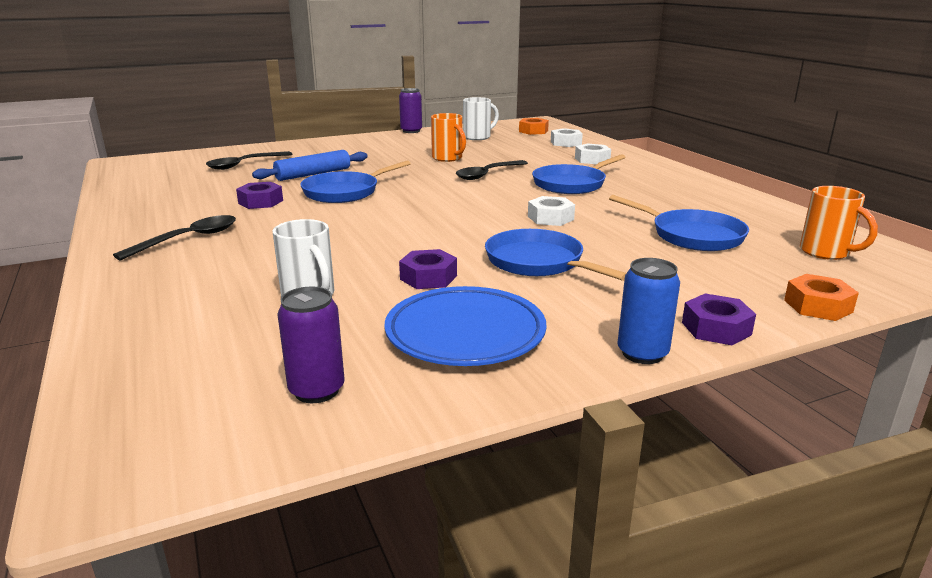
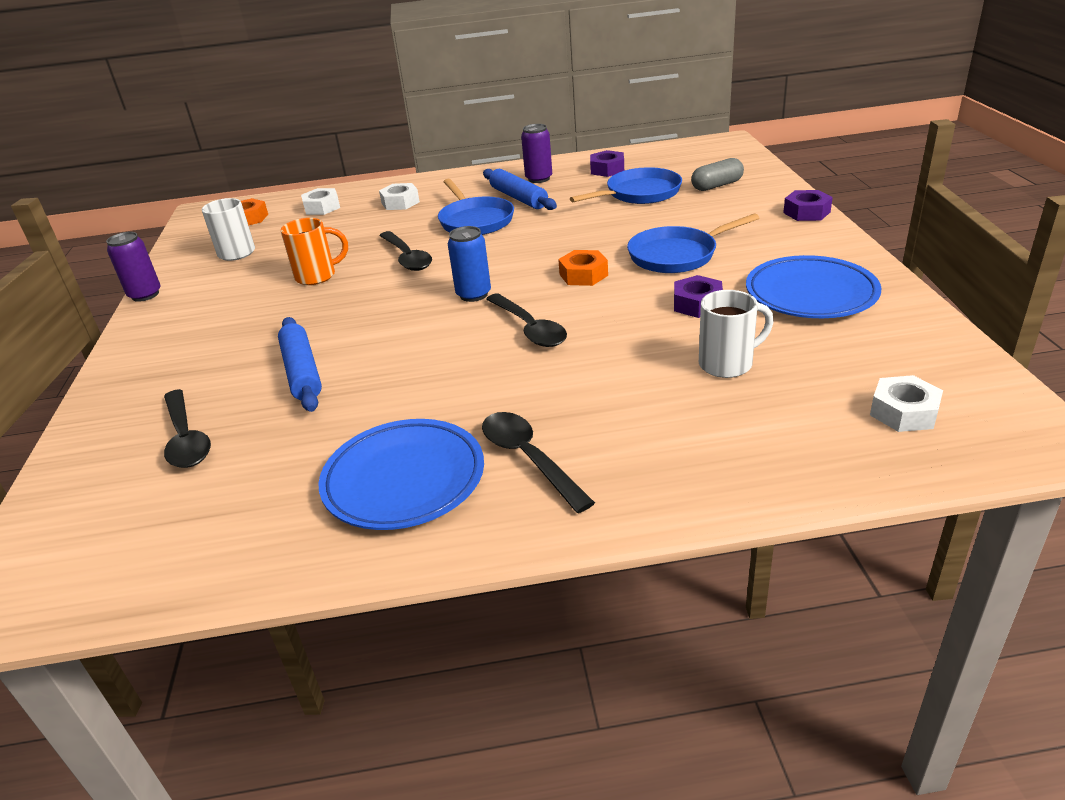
camera: 70 degrees left, 10 degrees up
purple nut [236,182,283,209] -> purple nut moved to [590,150,624,177]
purple can [277,287,345,403] -> purple can moved to [521,124,552,183]
blue pan [300,160,411,203] -> none
white nut [528,196,575,226] -> white nut moved to [870,375,943,432]
blue can [617,258,680,364] -> blue can moved to [448,226,491,302]
orange nut [784,274,859,321] -> orange nut moved to [558,250,608,286]
orange mug [800,186,878,260] -> none
none -> blue plate [318,419,484,530]
none -> blue rolling pin [483,169,557,210]
none -> black spoon [486,293,567,347]
none -> grey capsule [691,158,744,191]

